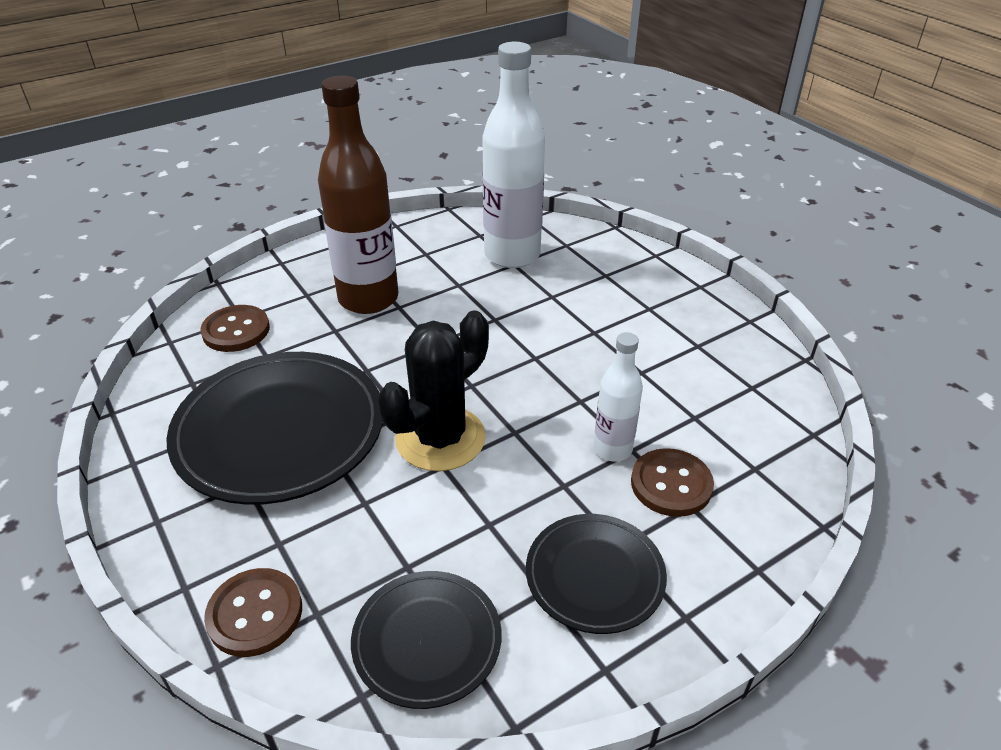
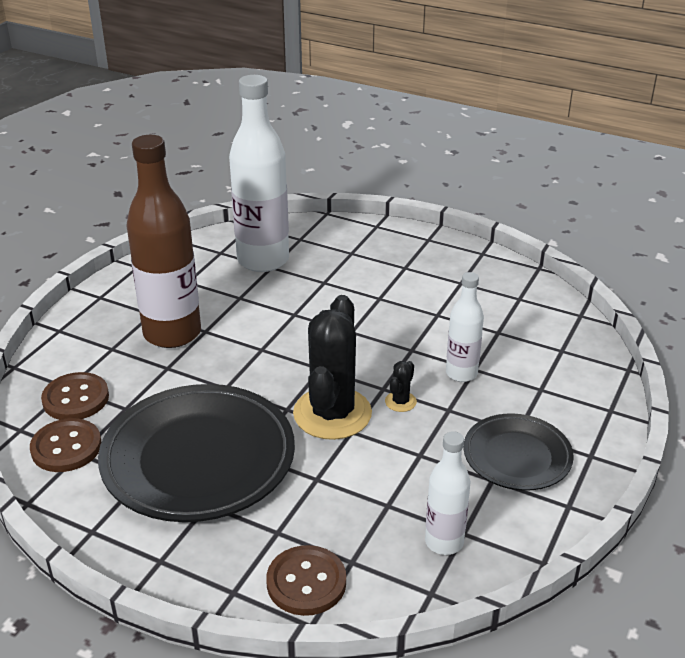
camera: 30 degrees left, 5 degrees down
black plate [351,571,502,709] -> white bottle [425,431,470,555]
brown button [631,448,714,517] -> brown button moved to [30,418,101,472]
none -> black cactus [385,361,417,412]

